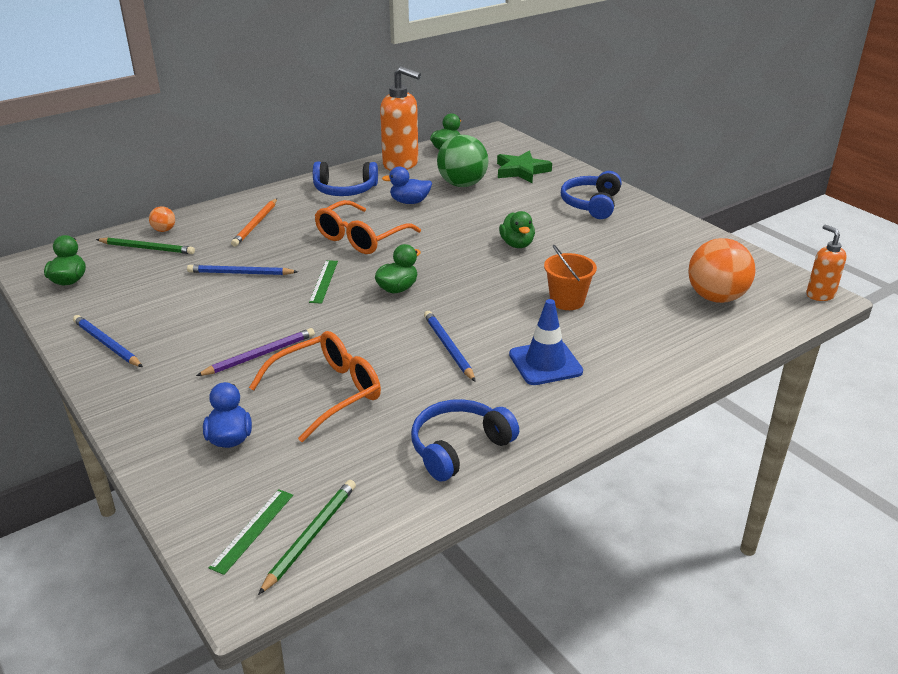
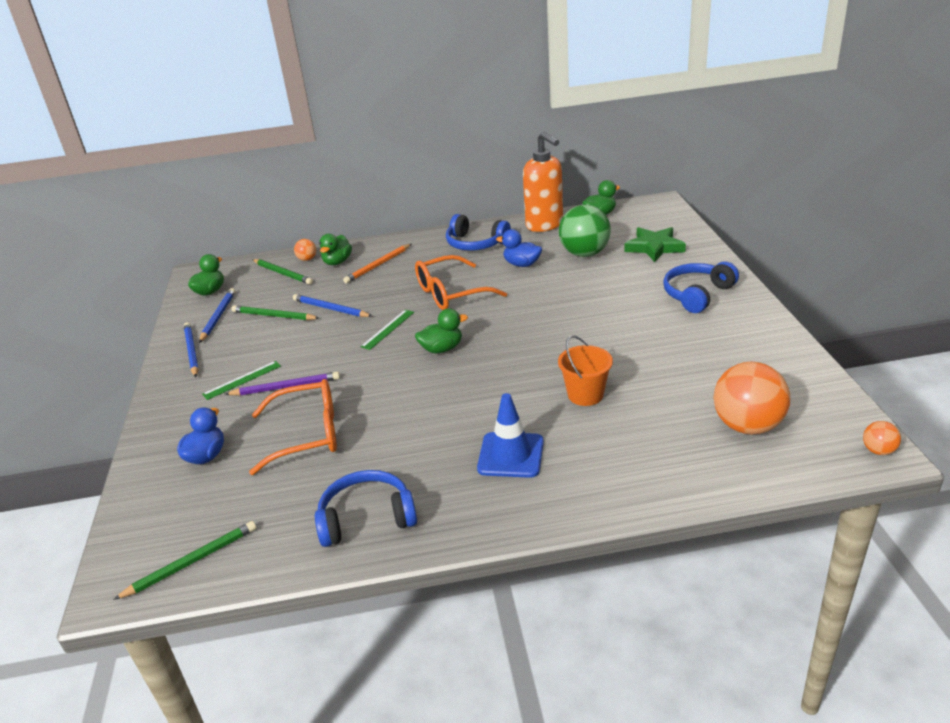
camera: 30 degrees right, 0 degrees up
green ruler [209,489,293,575] -> green ruler moved to [202,361,281,400]
blue pencil [424,311,476,382] -> blue pencil moved to [199,288,235,343]
green duck [499,211,535,248] -> green duck moved to [319,234,352,265]
orange soap dispenser [806,225,847,301] -> orange ball [863,421,901,455]
none -> green pencil [231,305,319,320]

